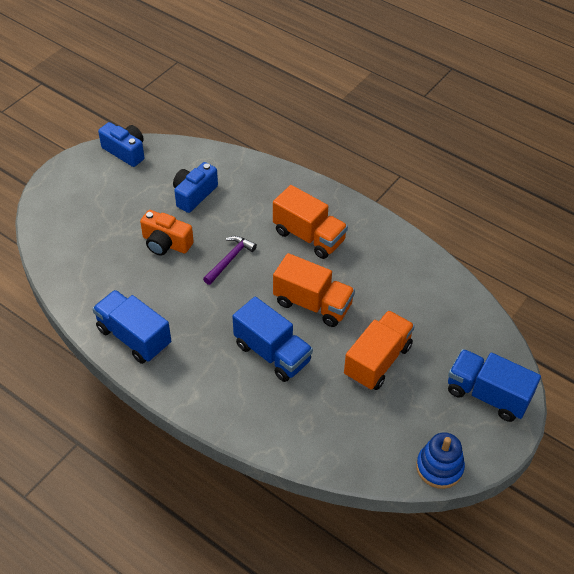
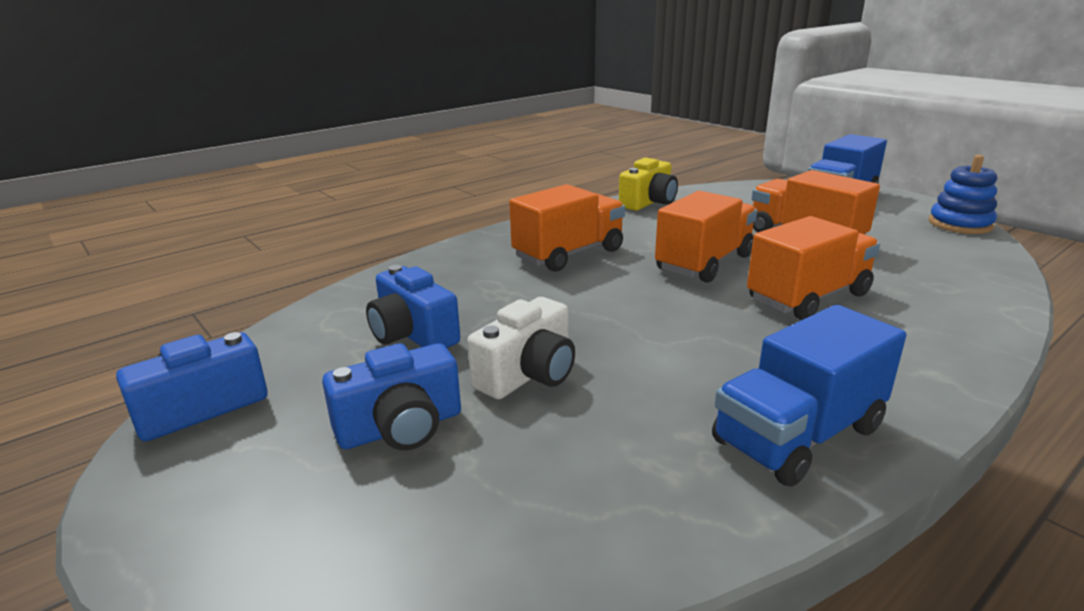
camera: 75 degrees left, 25 degrees down
orange camera [140,210,194,256] -> white camera [467,297,575,399]
purple hammer [203,236,257,285] -> none
blue truck [232,297,313,382] -> orange truck [747,216,880,320]
none -> blue camera [322,343,461,450]
none -> yellow camera [619,158,678,211]

